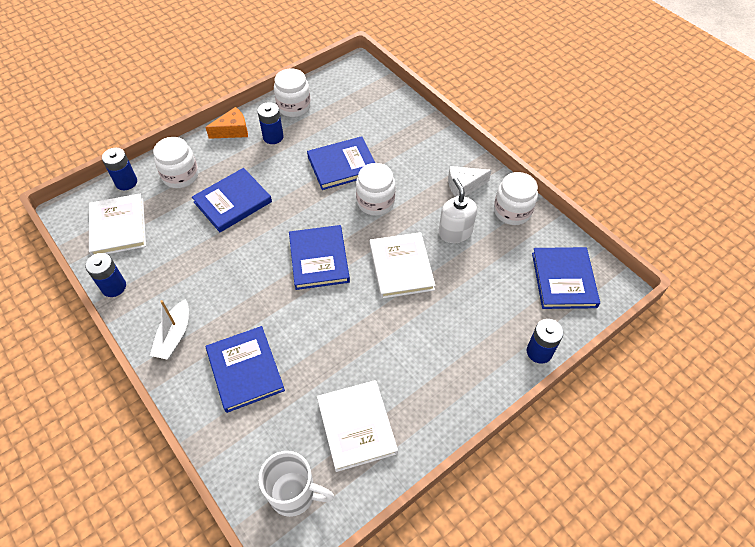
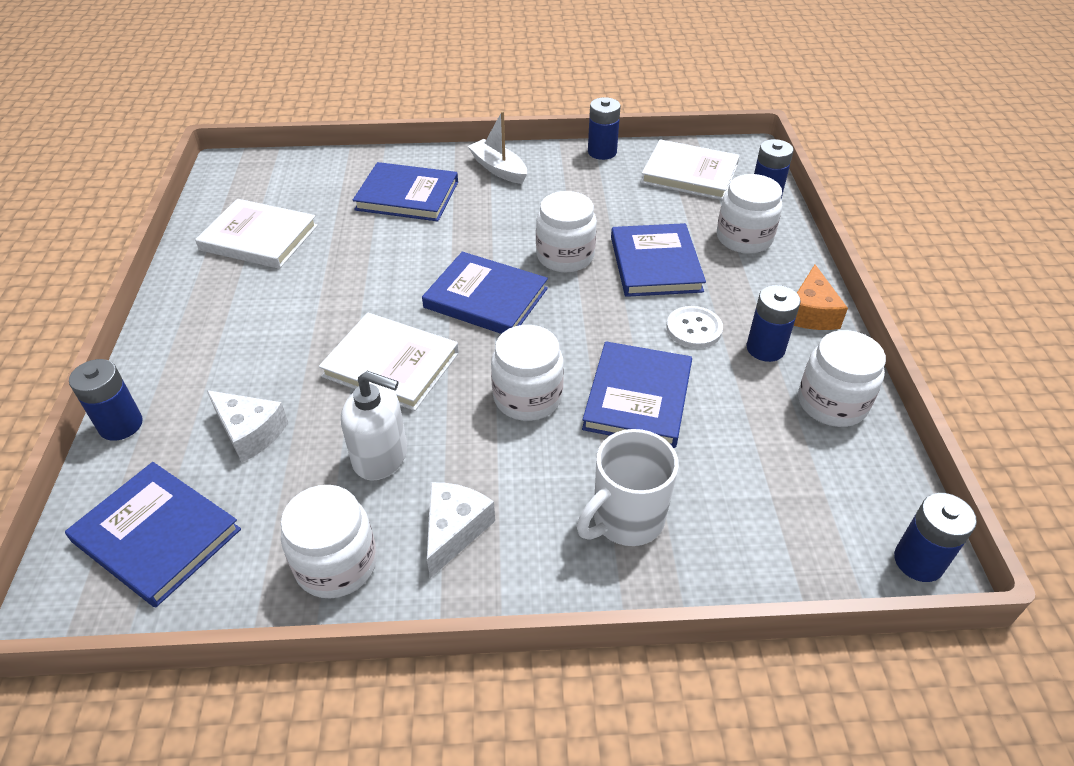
camera: 125 degrees right, 10 degrees down
white mug [259,451,334,517] -> white mug moved to [577,429,679,546]
none -> white cheese [207,390,288,462]
none -> white jar [536,191,597,272]
none -> white button [666,306,723,348]
none -> blue battery [894,493,977,582]

